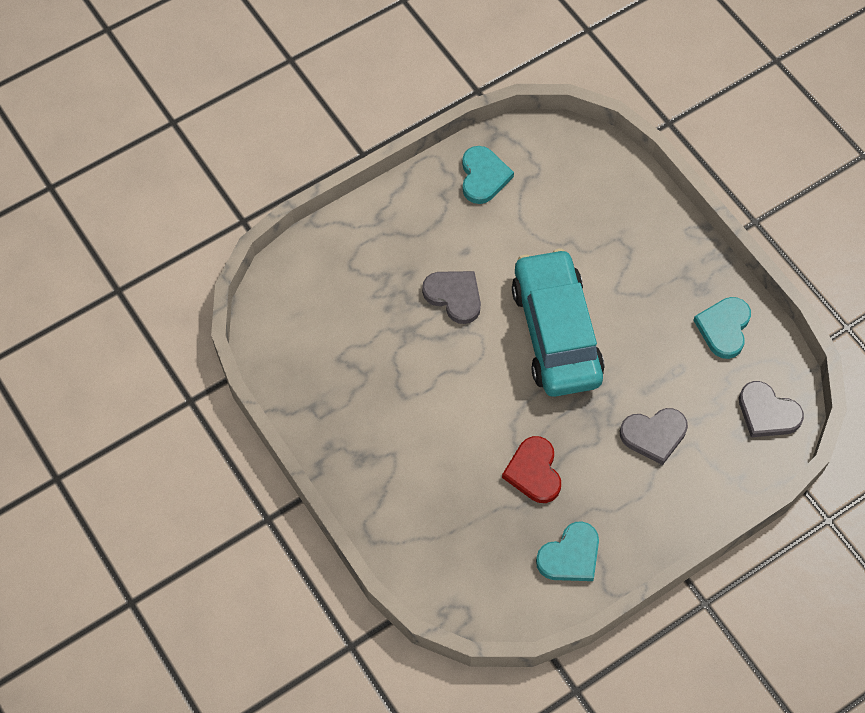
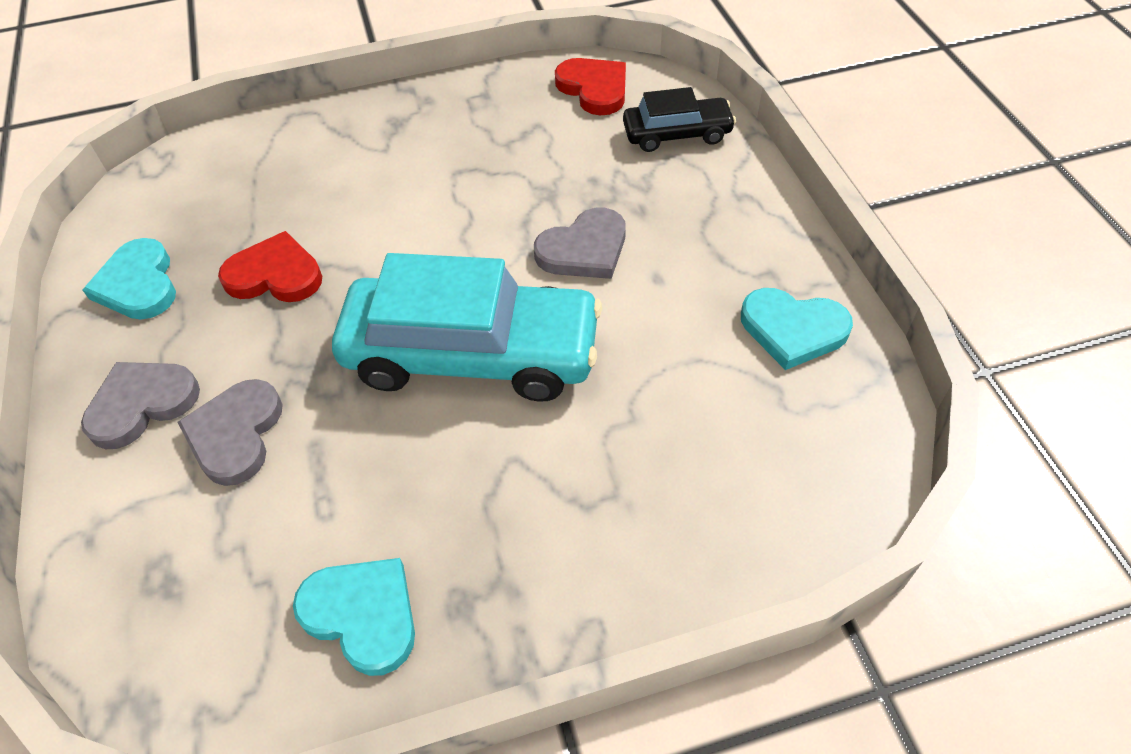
camera: 110 degrees right, 10 degrees down
grey heart [739,381,804,437] -> grey heart moved to [81,362,200,449]
none -> red heart [555,58,626,115]
none -> black car [623,87,736,152]

